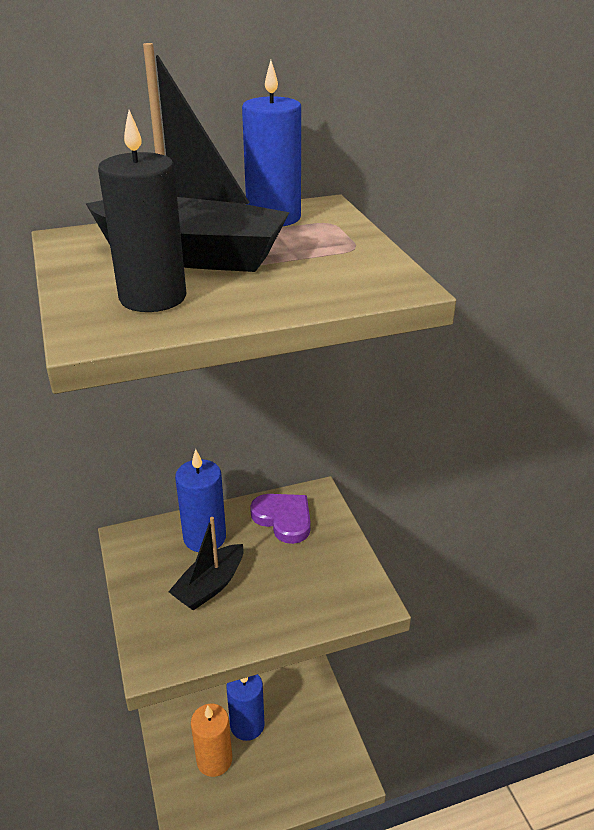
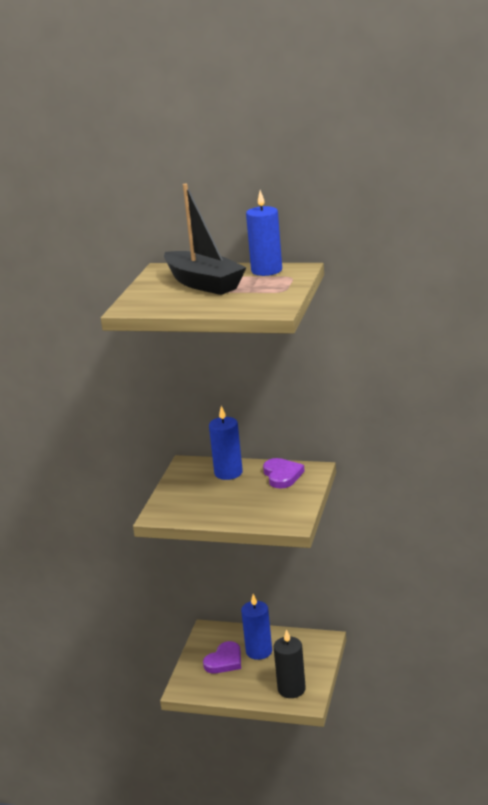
camera: 35 degrees right, 10 degrees down
black candle [98,110,187,312] -> black candle moved to [274,629,306,698]
black boat [168,517,244,611] -> none
orange candle [191,704,232,777] -> purple heart [203,641,241,673]

